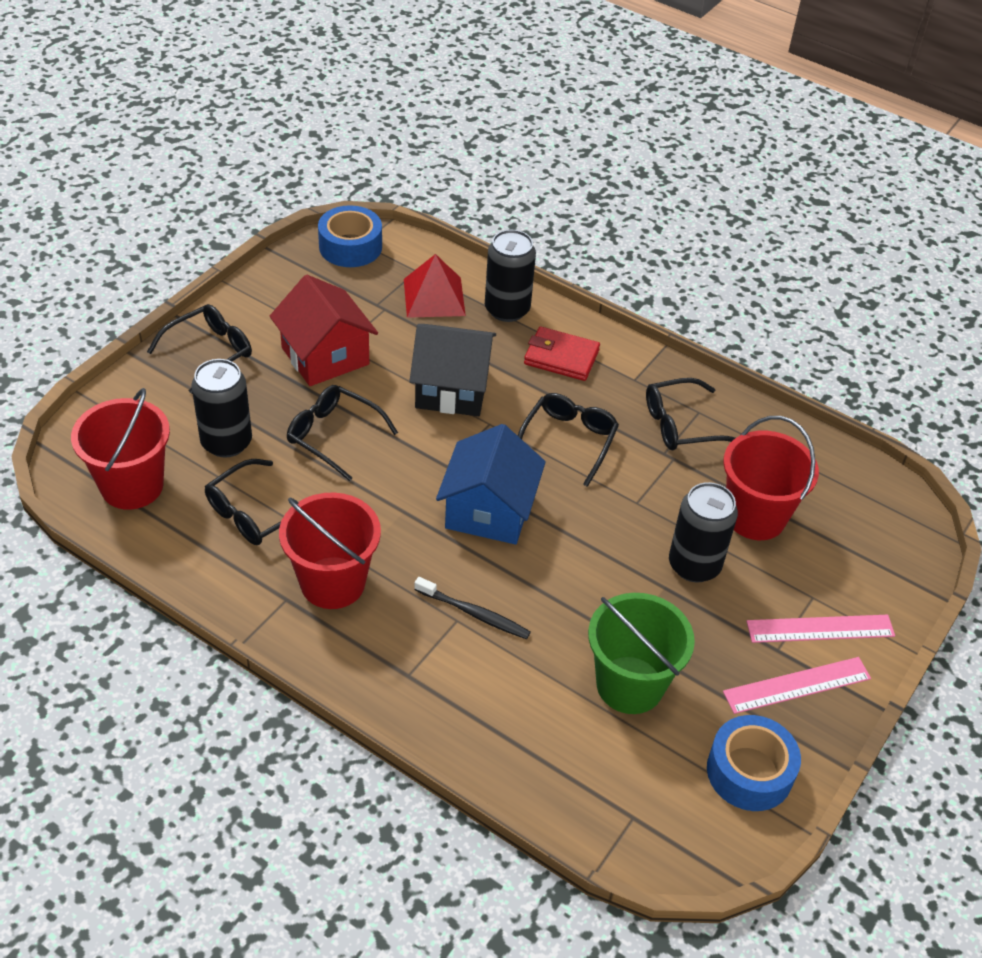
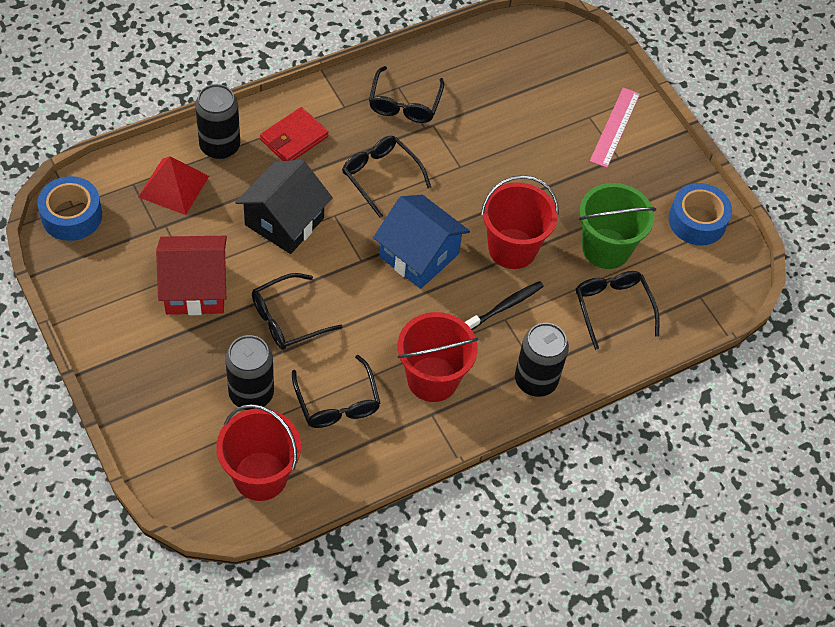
camera: 65 degrees left, 10 degrees up
black glasses [147,304,252,394] -> black glasses moved to [576,271,660,350]
black can [669,482,738,582] -> black can moved to [515,323,569,397]
red bucket [723,416,819,540] -> red bucket moved to [481,175,559,269]
pink ruler [723,657,871,714] -> none

